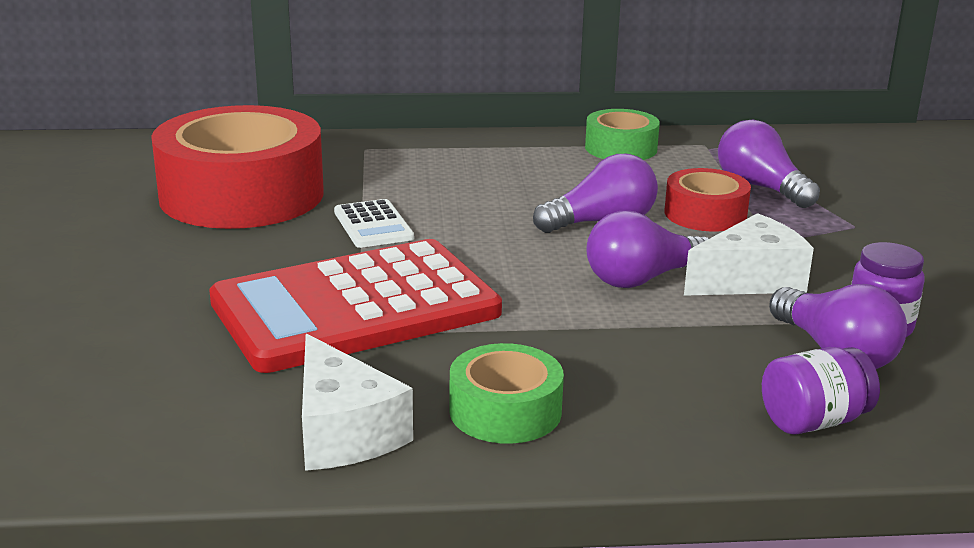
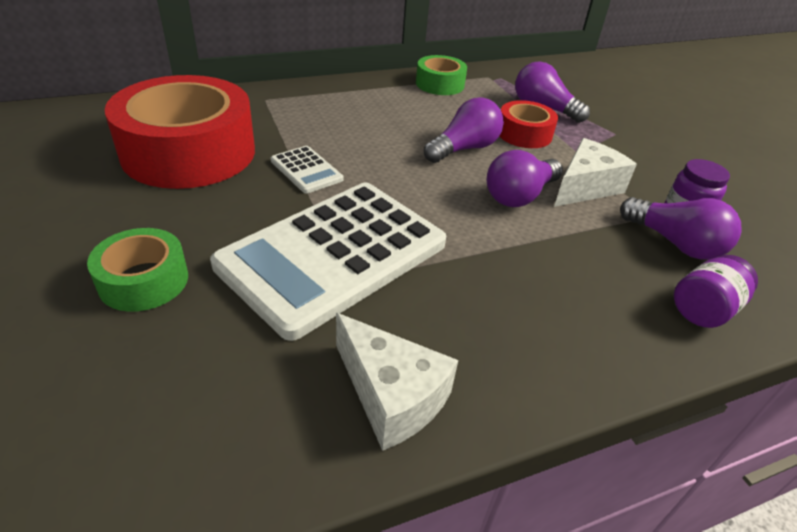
camera: 20 degrees left, 15 degrees up
red calculator [209,239,502,373] -> white calculator [210,182,446,341]
green tape [450,343,564,444] -> green tape moved to [87,228,188,312]

